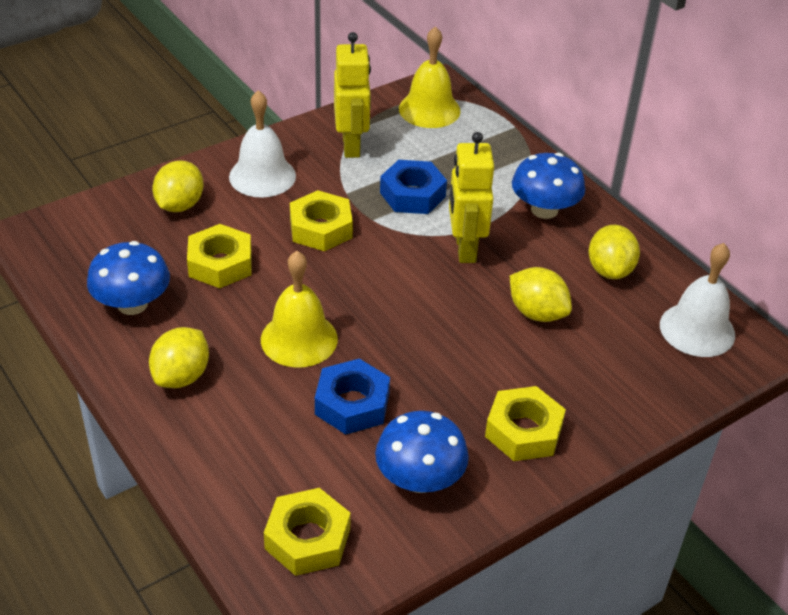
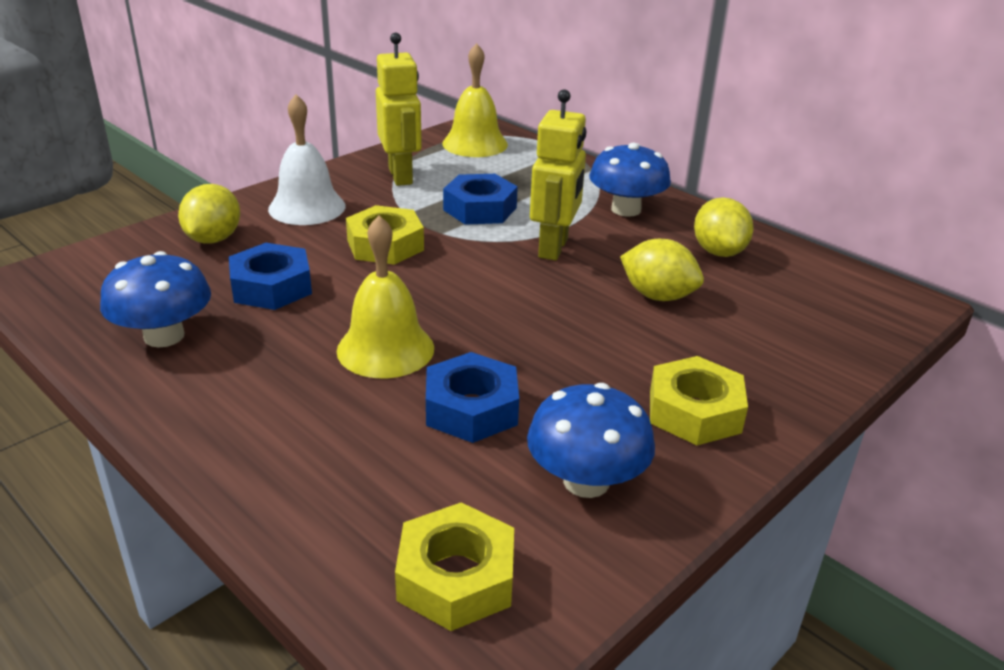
camera: 10 degrees left, 10 degrees down
yellow lemon [149,327,209,388] -> none
yellow nut [187,224,252,288] -> blue nut [229,243,312,310]
yellow robot [449,132,494,263] -> yellow robot turned 150 degrees counterclockwise [530,89,586,260]
white bell [660,243,735,357] -> none

